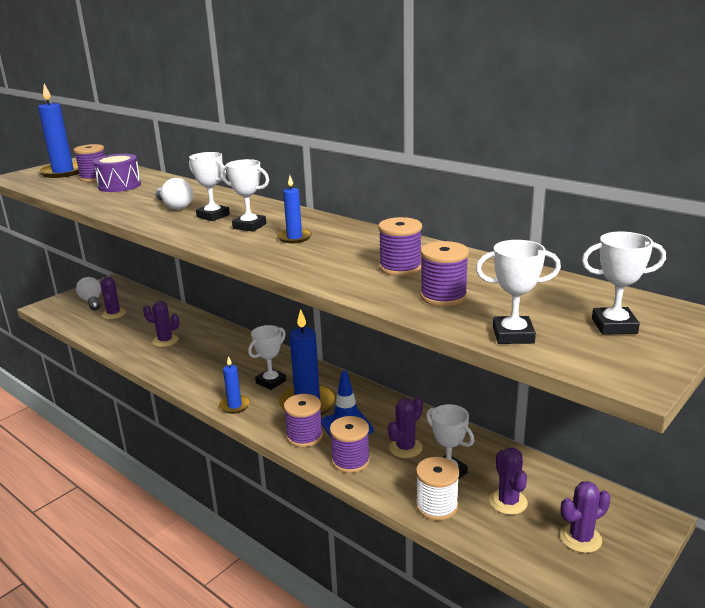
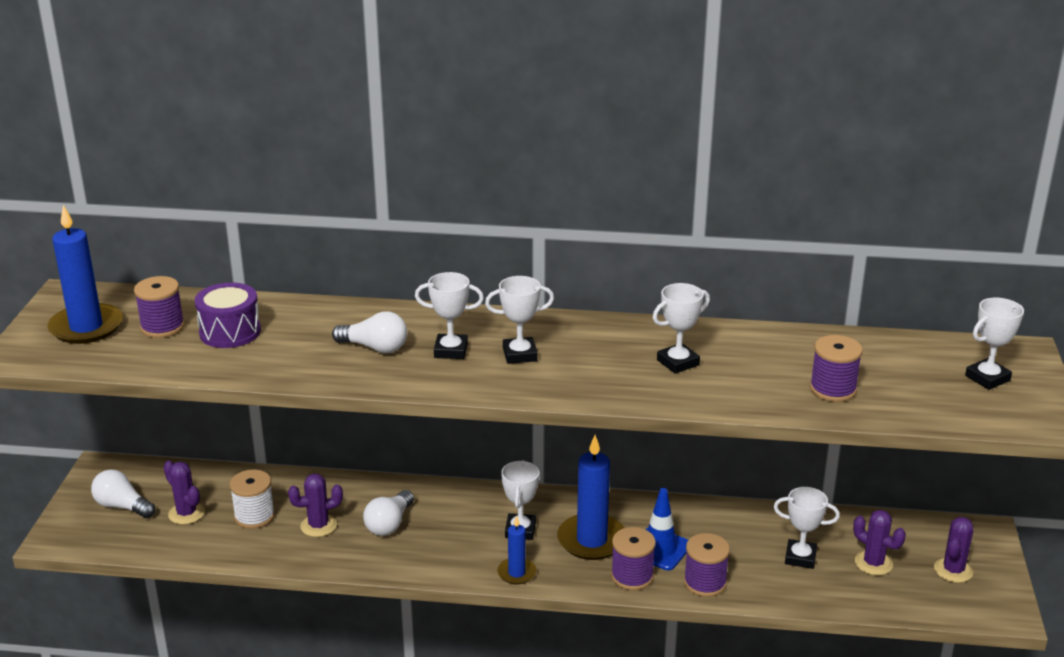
camera: 35 degrees left, 5 degrees up
blue candle [277,176,312,243] -> none
purple spool [378,217,422,276] -> none
purple cactus [388,397,423,458] -> none
white spool [416,457,460,521] -> white spool moved to [230,469,275,529]
white trophy [476,240,561,344] -> white trophy moved to [653,283,710,374]
none -> white light bulb [363,490,414,536]

